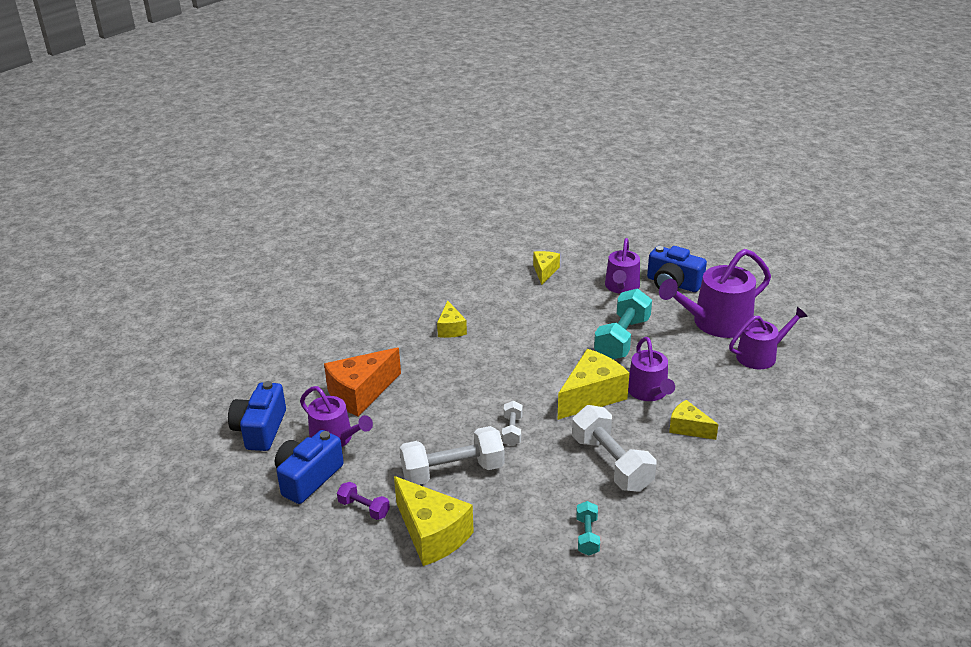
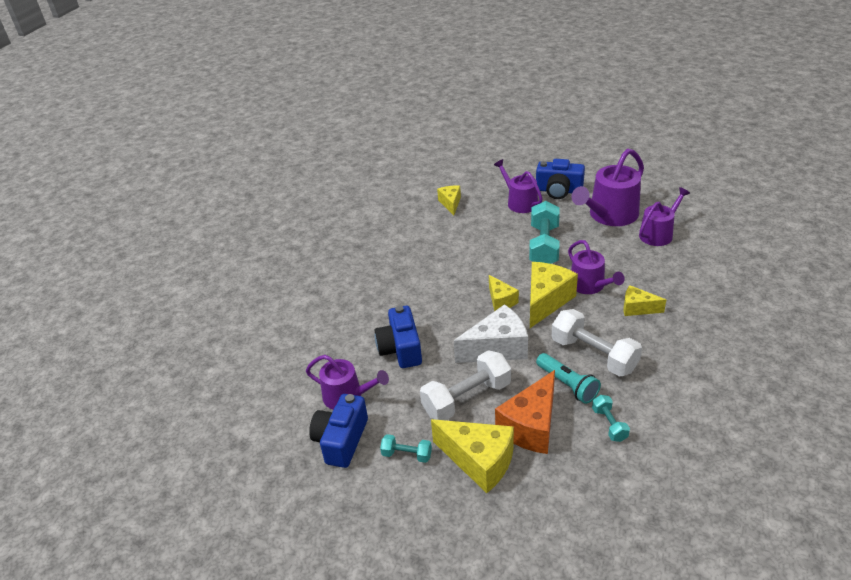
camera: 15 degrees left, 5 degrees up
blue camera [228,381,286,451] -> blue camera moved to [375,306,422,368]
orange cheese [324,348,401,416] -> orange cheese moved to [495,370,555,454]
purple dumbbell [337,482,390,520] -> turquoise dumbbell [380,434,432,463]
yellow cheese [437,301,467,338] -> yellow cheese moved to [489,275,519,311]
white dumbbell [502,401,522,446] -> white cheese [454,304,528,363]
purple watering can [605,238,640,294] -> purple watering can turned 150 degrees clockwise [494,159,543,213]
none -> turquoise flashlight [536,353,601,404]

